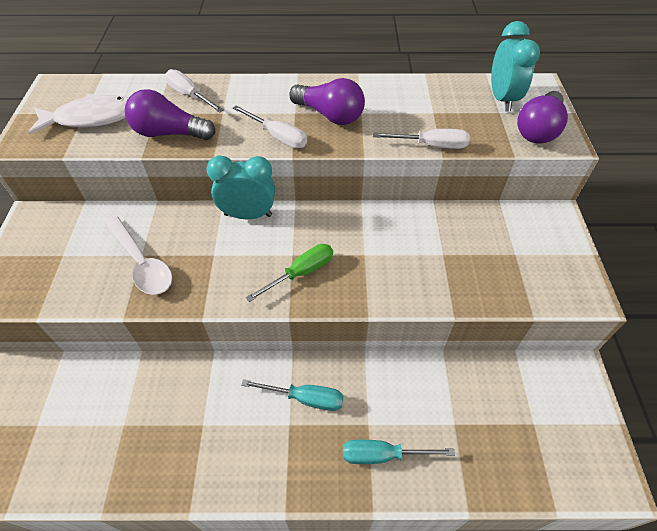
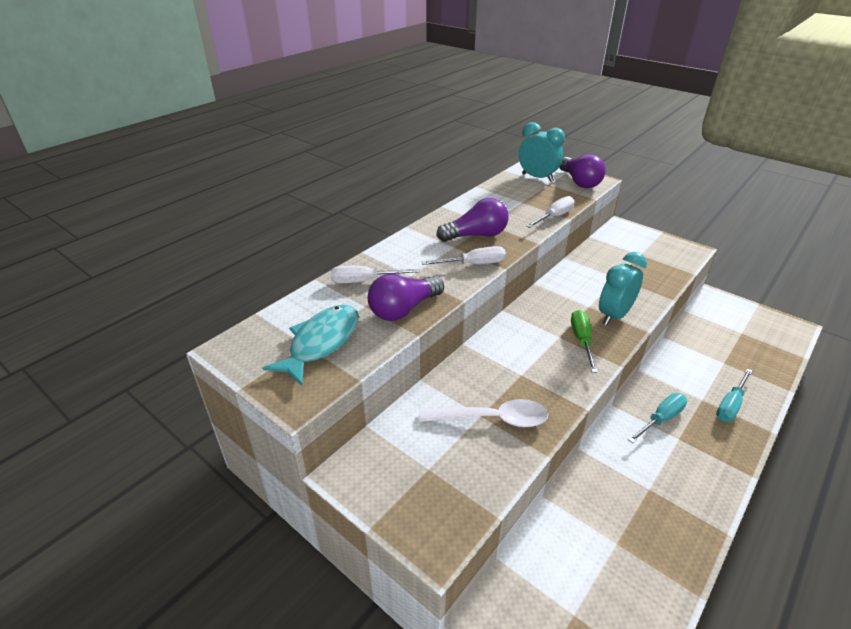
camera: 50 degrees left, 15 degrees down
white fish [28,94,129,135] -> turquoise fish [262,305,359,386]
turquoise clock [206,155,275,219] -> turquoise clock moved to [599,252,647,325]

